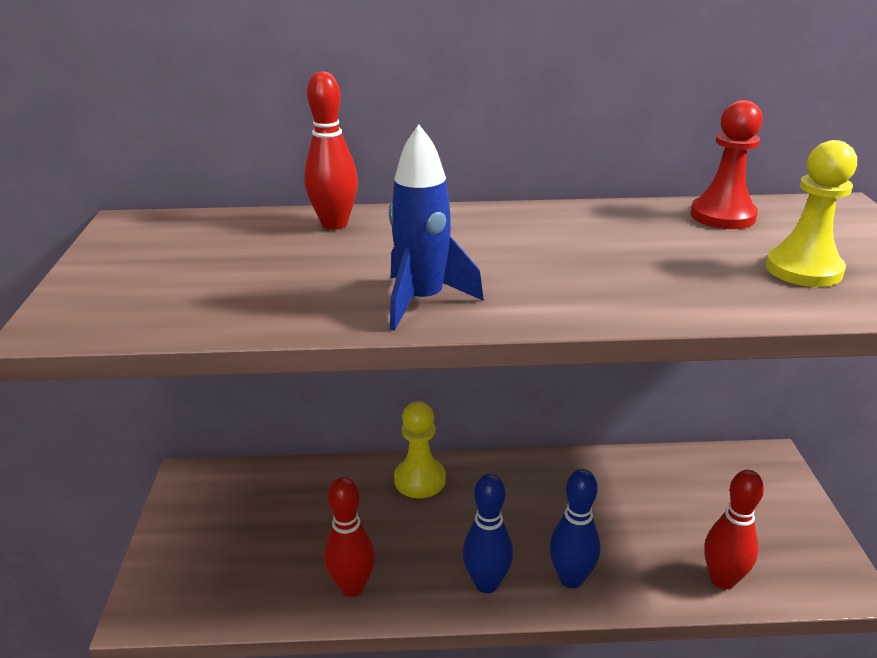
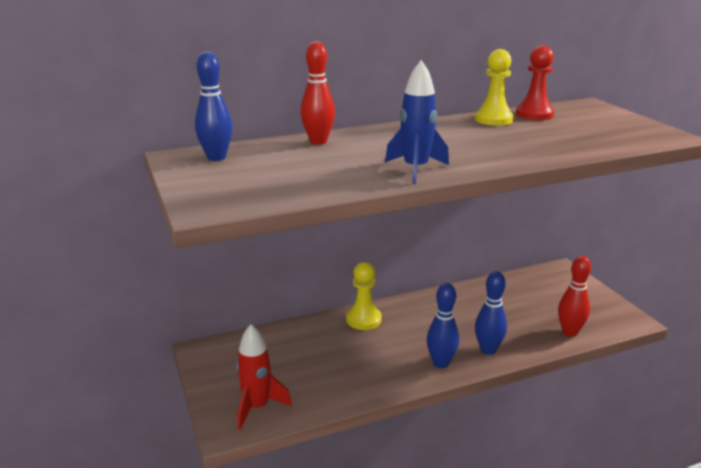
camera: 20 degrees left, 5 degrees down
red bowling pin [324,477,375,597] -> none
yellow pawn [766,140,857,287] -> yellow pawn moved to [475,49,514,126]
none -> blue bowling pin [195,52,233,161]
none -> red rocket [236,324,292,430]

